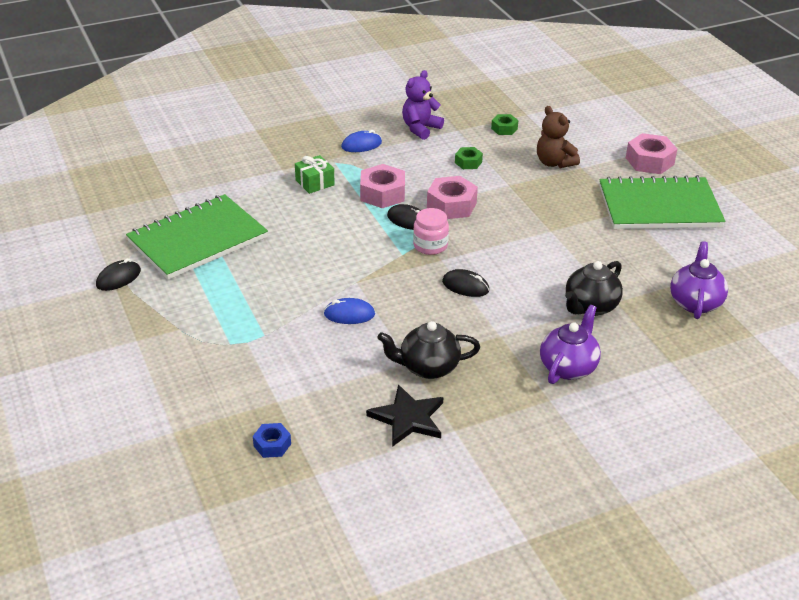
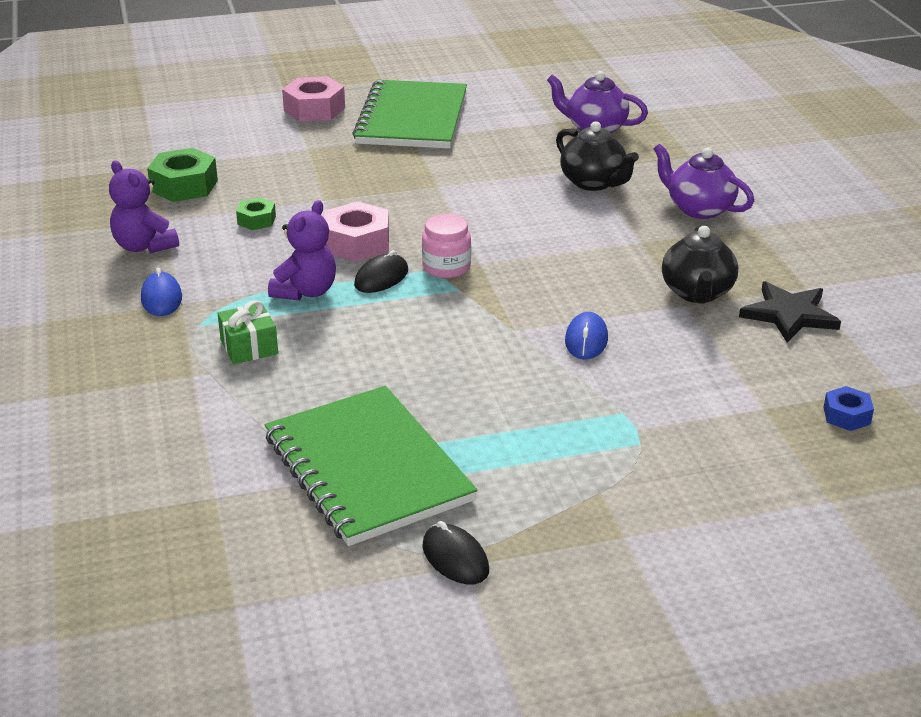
camera: 80 degrees left, 5 degrees down
pink nut [360,164,405,208] -> purple teddy bear [268,200,336,301]
black mouse [442,269,490,297] -> none
green nut [491,114,518,135] -> green nut [147,148,218,202], size x1.76
brown teddy bear [537,106,580,168] -> none

